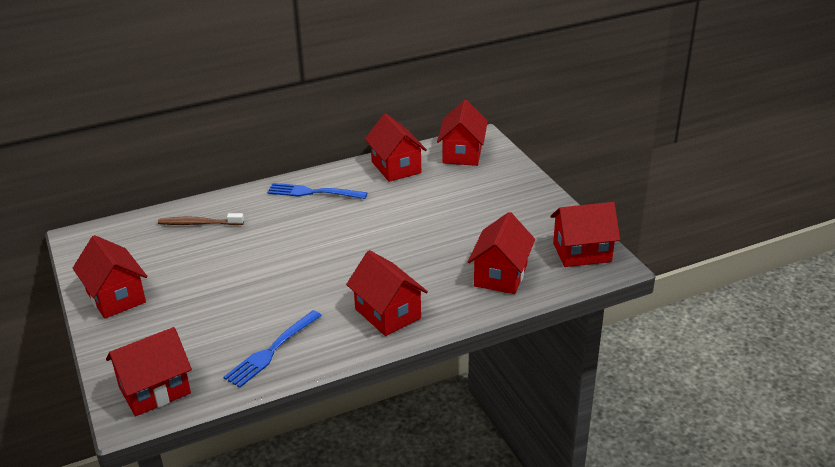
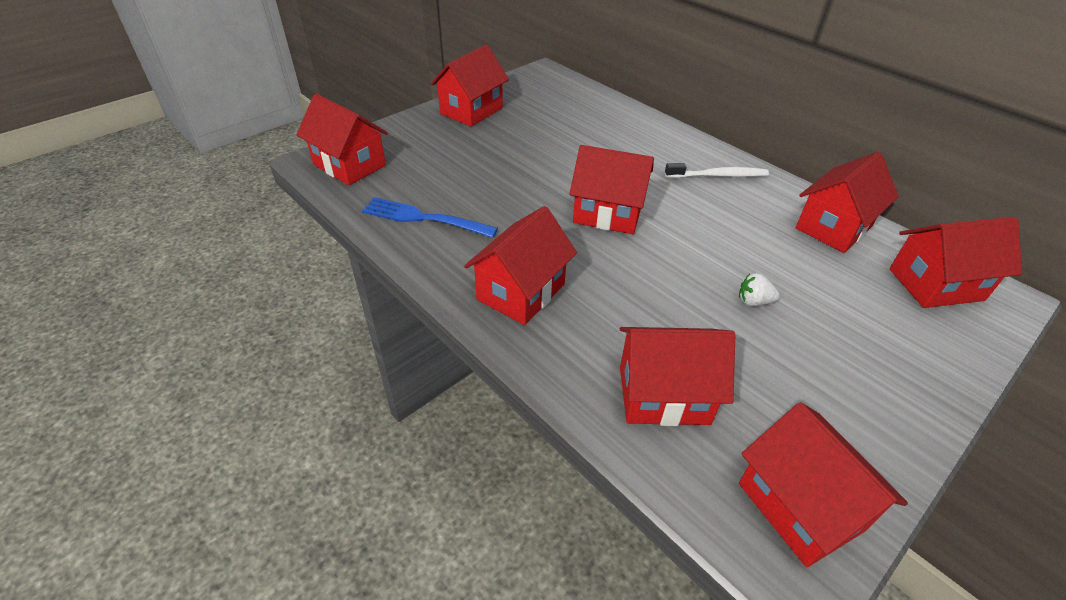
camera: 70 degrees right, 10 degrees up
brown toothbrush [158,213,244,225] -> none
blue fork [267,183,367,199] -> white toothbrush [665,163,769,178]
none -> red house [569,145,654,234]
none -> white strawberry [739,273,780,306]

